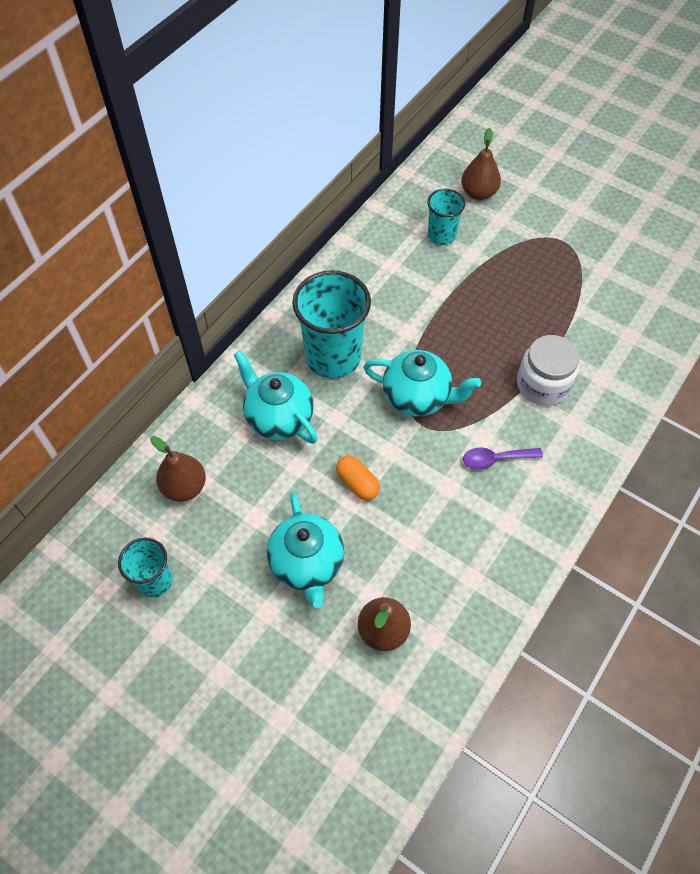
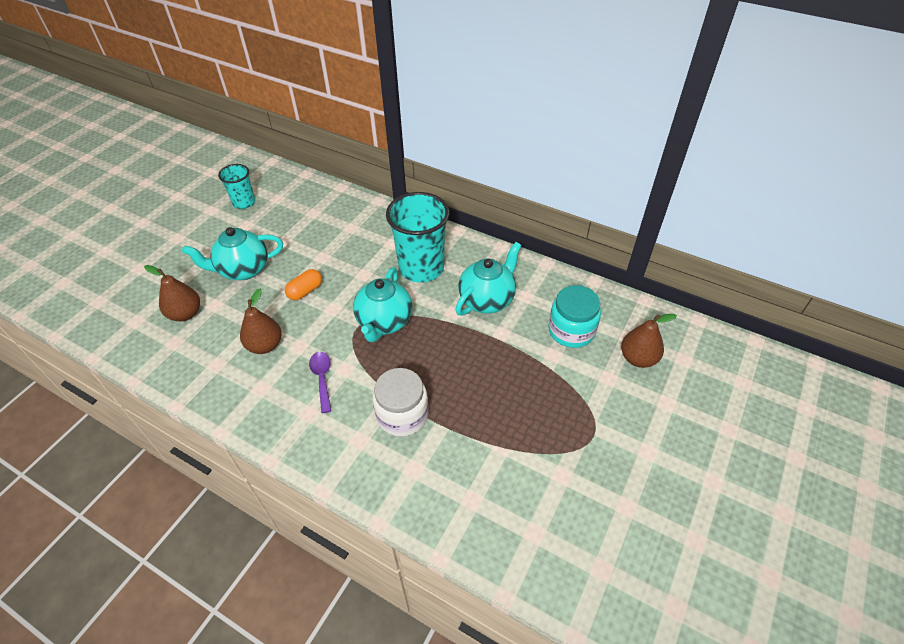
camera: 85 degrees right, 10 degrees down
brown pear [150,436,206,502] -> brown pear moved to [240,289,282,354]
turquoise teapot [234,350,318,444] -> turquoise teapot moved to [455,242,521,316]
turquoise cup [427,189,465,245] -> turquoise jar [548,285,601,348]

